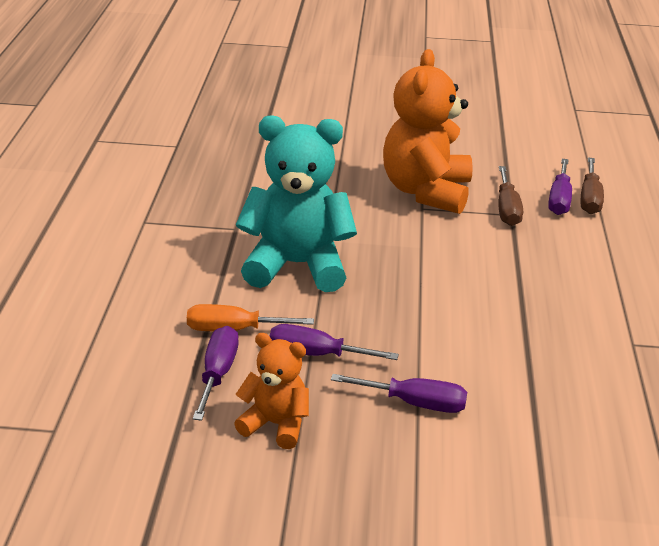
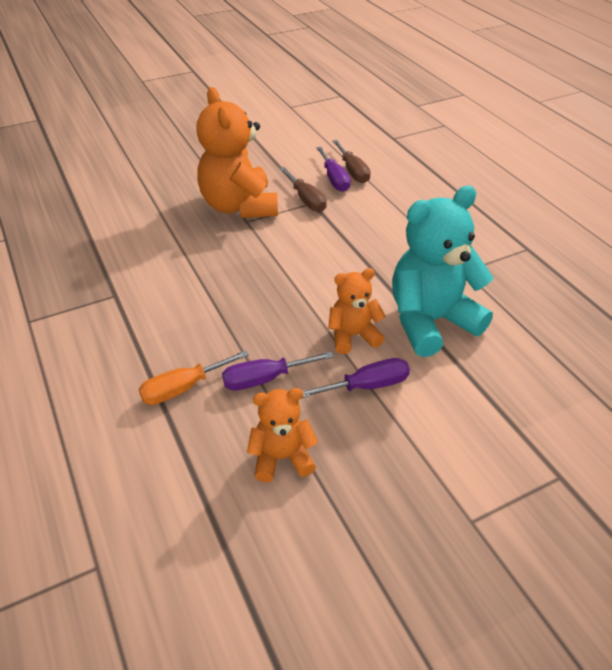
camera: 30 degrees left, 10 degrees up
purple screwdriver [193,326,239,421] -> none
turquoise teddy bear [236,115,357,292] -> turquoise teddy bear moved to [392,186,494,357]
none -> orange teddy bear [328,268,386,354]

